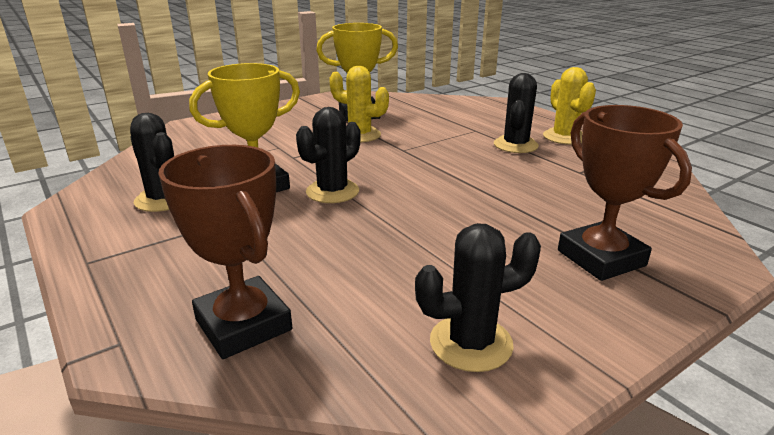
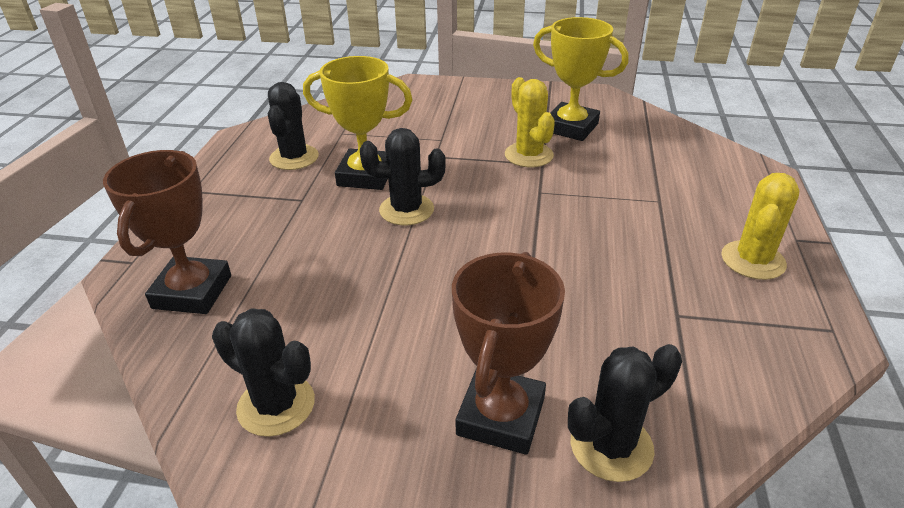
camera: 45 degrees right, 10 degrees up
black cactus [494,73,539,153] -> black cactus moved to [568,344,682,482]

